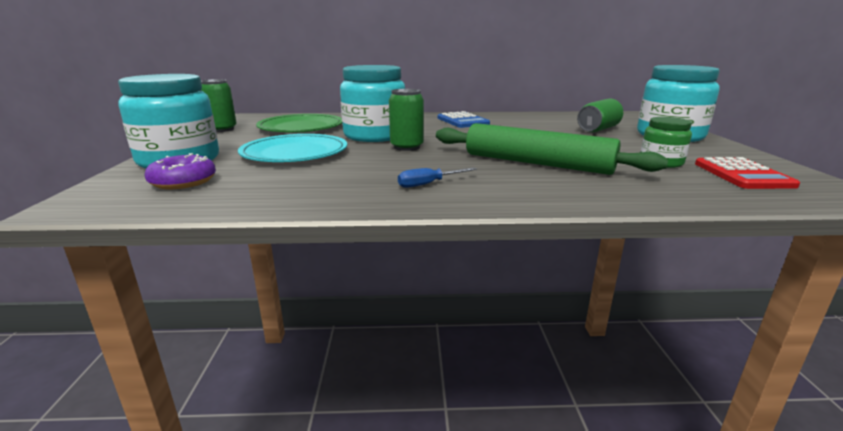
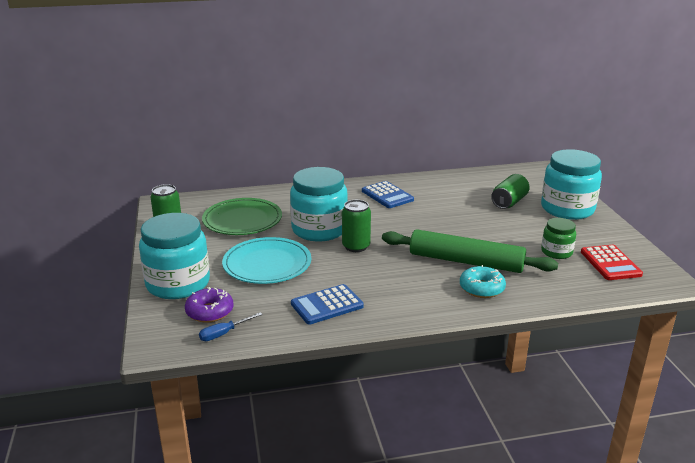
camera: 10 degrees left, 5 degrees up
blue screwdriver [398,168,477,188] -> blue screwdriver moved to [199,312,263,341]
none -> blue calculator [291,284,364,325]
none -> turquoise donut [460,265,506,298]

